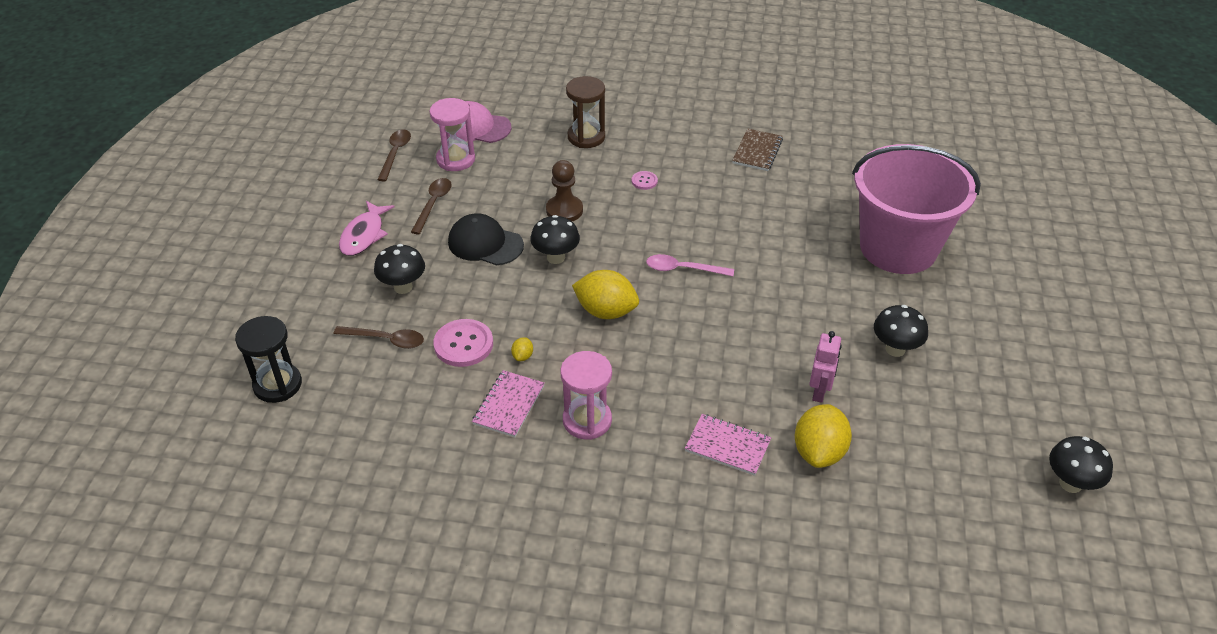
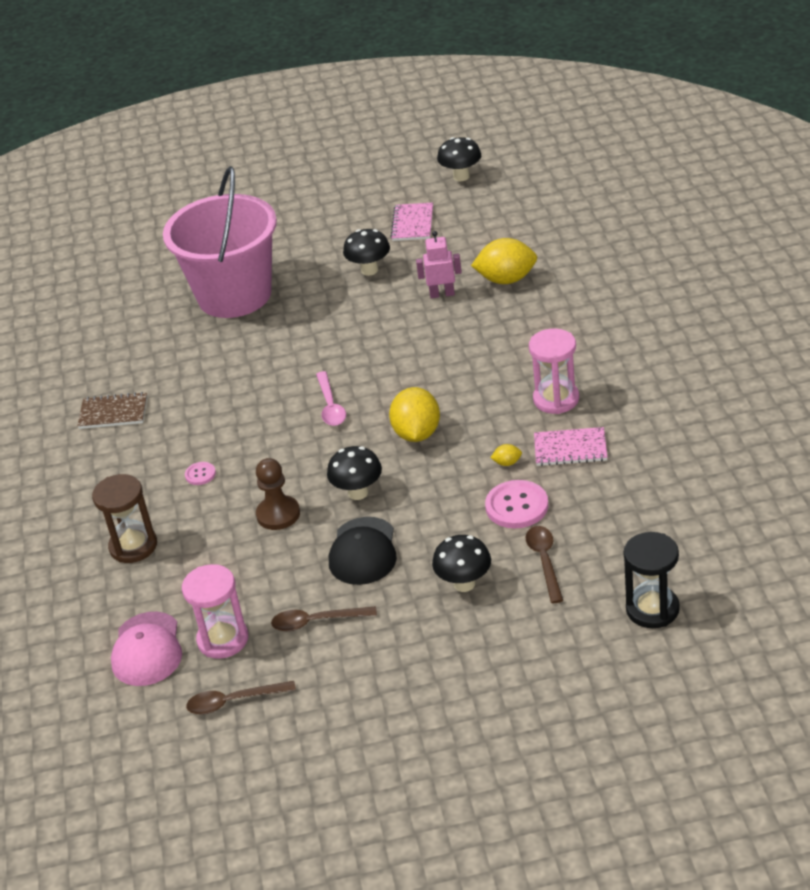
camera: 105 degrees left, 5 degrees down
pink fish [339,201,395,256] -> none
pink notebook [685,414,771,476] -> pink notebook moved to [390,202,433,241]

